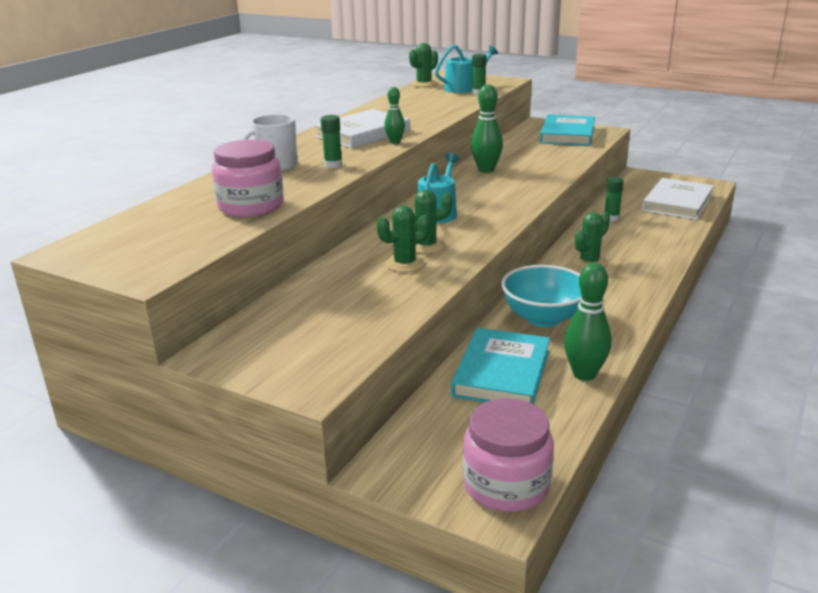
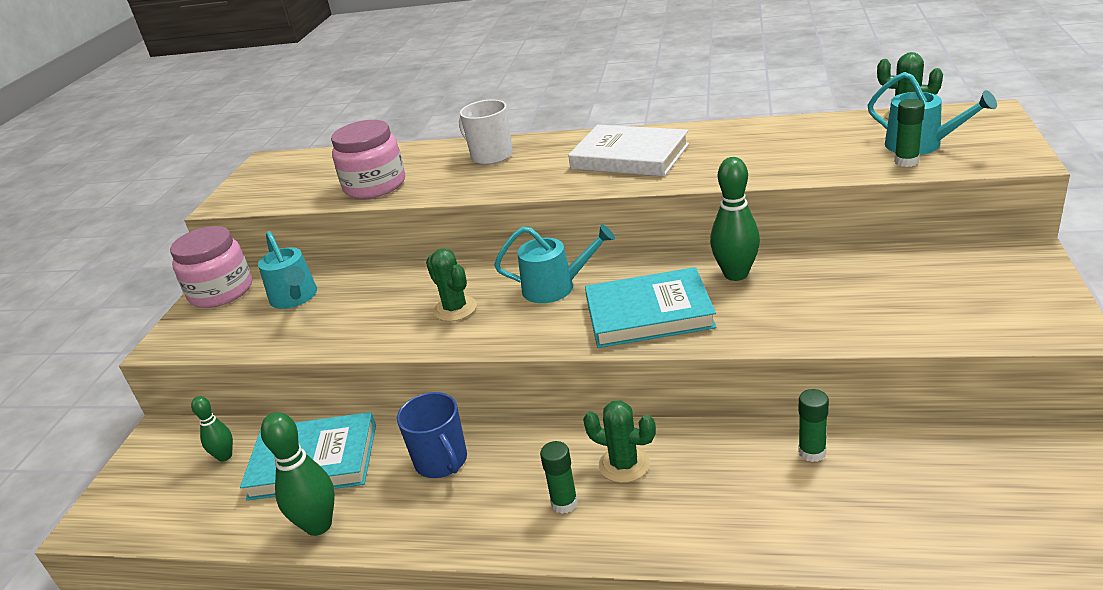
camera: 75 degrees right, 5 degrees up
green glue stick [321,115,342,168] -> green glue stick moved to [540,441,578,514]
green cactus [377,206,430,272] -> none
green bowling pin [384,87,405,144] -> green bowling pin moved to [191,396,233,462]
pink jar [463,398,554,512] -> pink jar moved to [170,226,252,308]
turquoise bowl [501,265,581,327] -> blue mug [397,392,467,478]
turquoise book [540,115,595,146] -> turquoise book moved to [585,267,717,348]
white book [642,178,714,220] -> none
none -> turquoise watering can [258,231,317,309]

